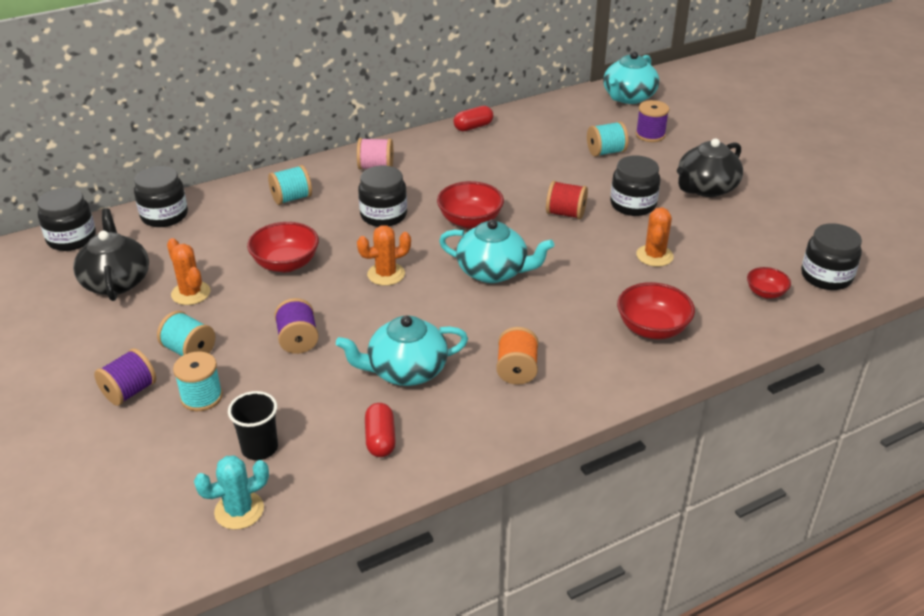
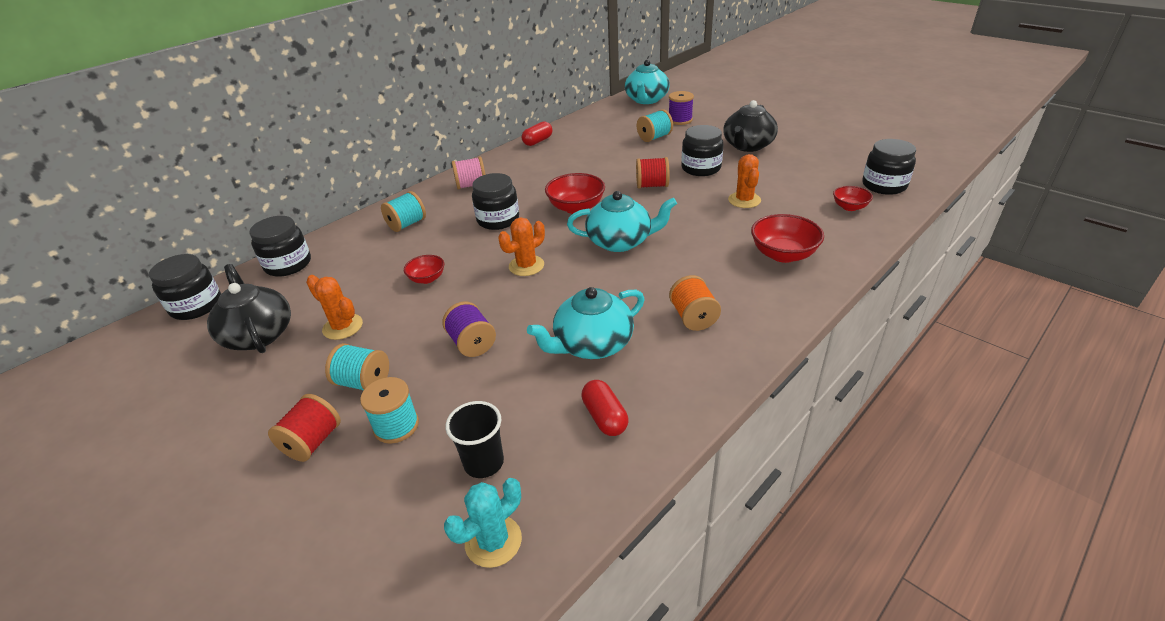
camera: 15 degrees left, 0 degrees up
purple spool [94,348,156,406] -> red spool [268,394,341,462]
red bowl [247,222,319,272] -> red bowl [404,255,444,284], size x0.59

